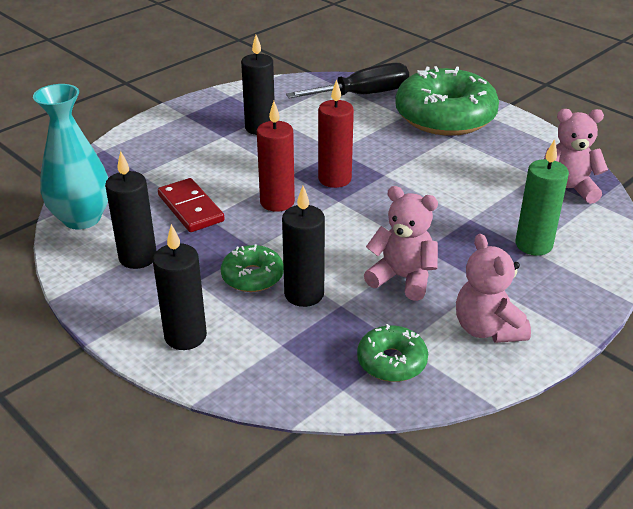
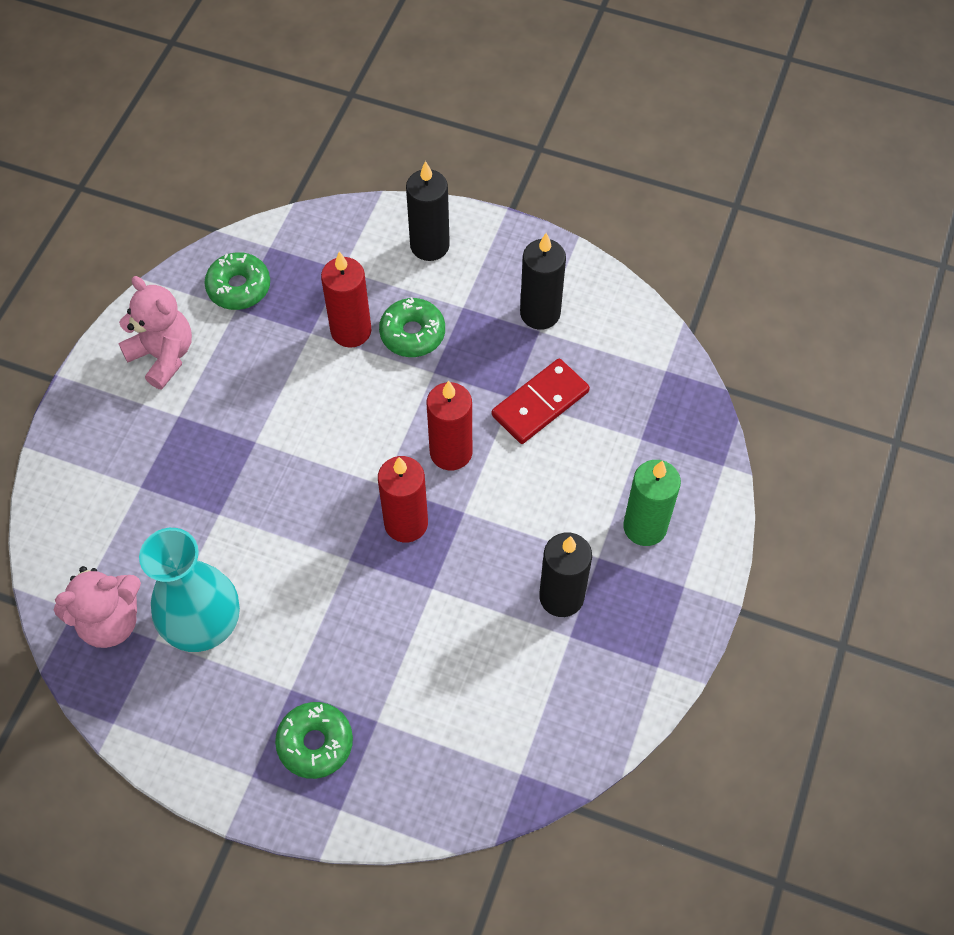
camera: 155 degrees right, 25 degrees up
turquoise vase [33,84,108,230] -> turquoise vase moved to [139,528,240,652]
red domino [158,178,225,232] -> red domino turned 75 degrees counterclockwise [492,359,590,444]
black candle [282,186,325,307] -> red candle [321,251,371,348]
black screwdriver [286,63,409,98] -> none
pink teddy bear [364,186,438,301] -> none
green donut [395,66,499,136] -> green donut [275,702,353,779], size x0.47
green candle [515,139,569,256] -> green candle moved to [623,460,681,546]

